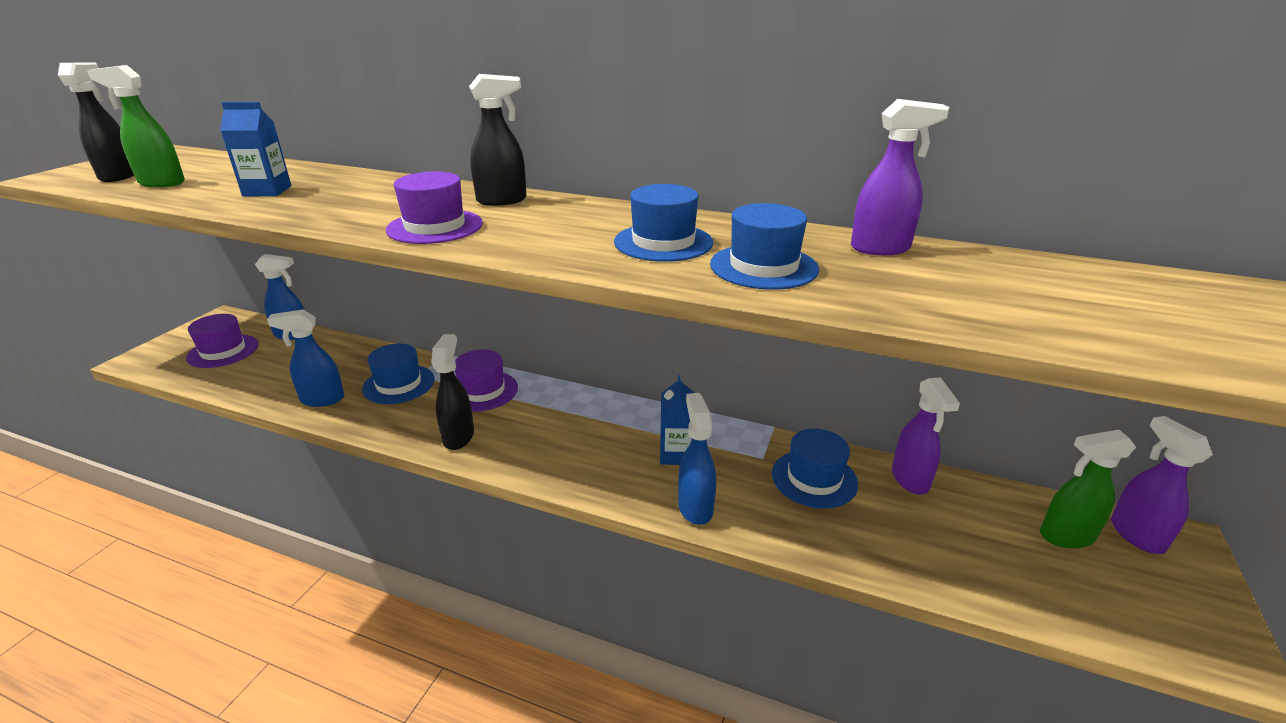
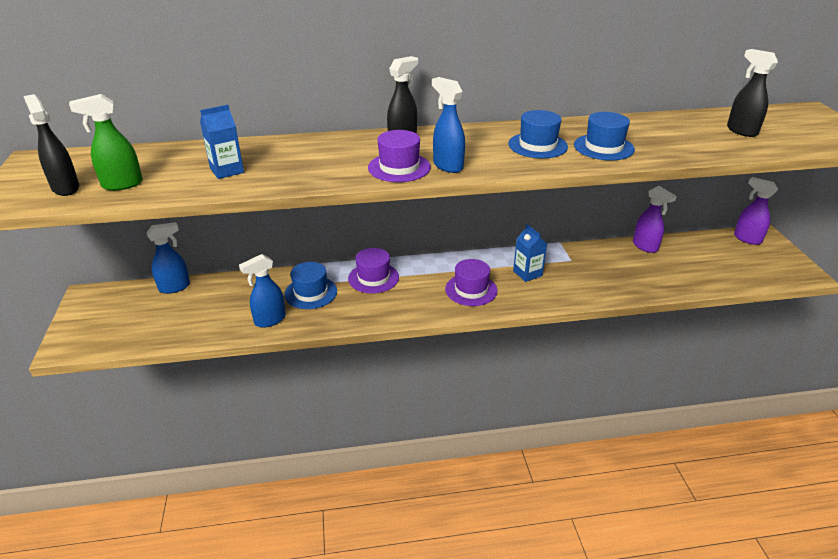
camera: 30 degrees left, 5 degrees up
purple hat [186,314,259,368] -> purple hat moved to [445,259,498,306]
black spray bottle [431,334,474,450] -> black spray bottle moved to [727,49,778,137]
blue spray bottle [678,393,716,525] -> blue spray bottle moved to [432,77,465,173]
blue hat [772,429,858,508] -> none
purple spray bottle [851,99,949,255] -> none
green spray bottle [1040,430,1136,549] -> none

